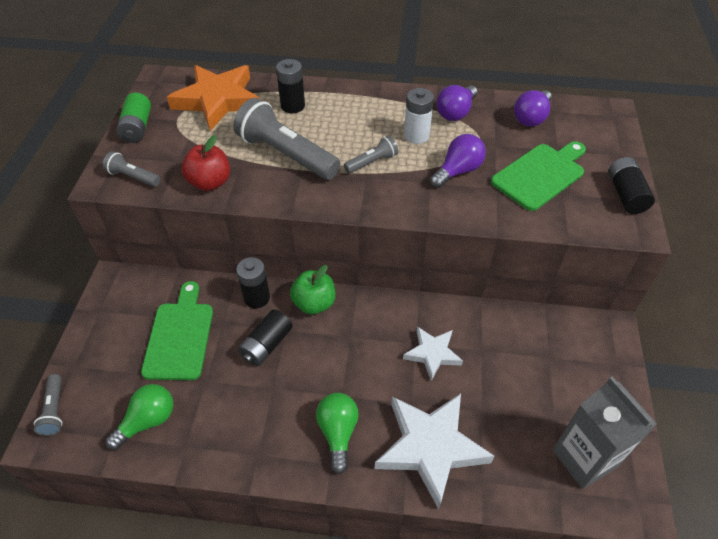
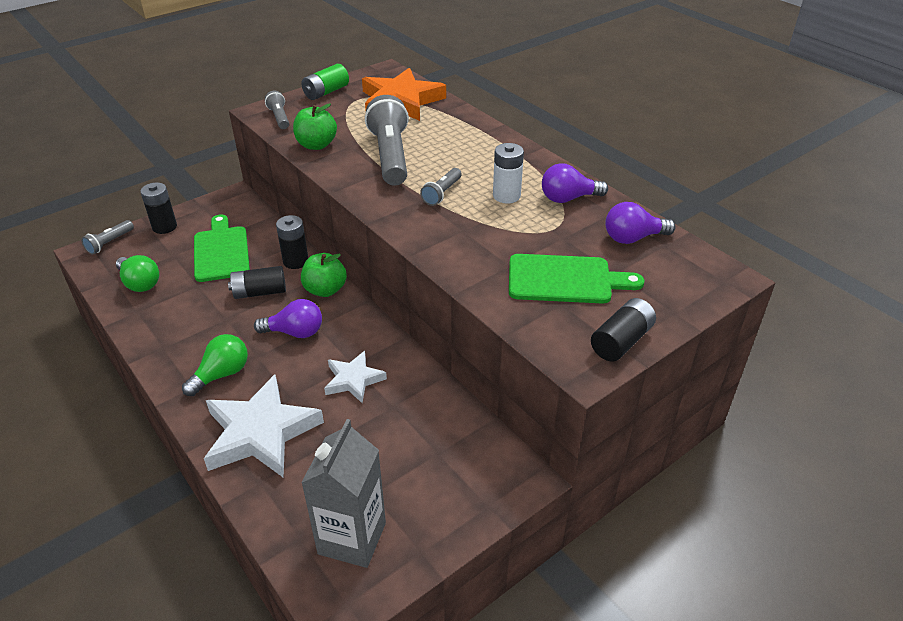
camera: 45 degrees right, 10 degrees down
green light bulb [106,384,174,450] -> green light bulb turned 45 degrees clockwise [116,255,159,292]
green cutting board [141,281,213,380] -> green cutting board turned 60 degrees counterclockwise [194,214,250,282]
red apple [181,135,230,191] -> green apple [293,103,337,150]
black battery [276,59,305,113] -> black battery moved to [140,182,177,234]
grey flashlight [344,135,398,173] -> grey flashlight turned 105 degrees clockwise [420,168,462,206]
purple light bulb [430,134,486,188] -> purple light bulb moved to [254,299,322,338]

